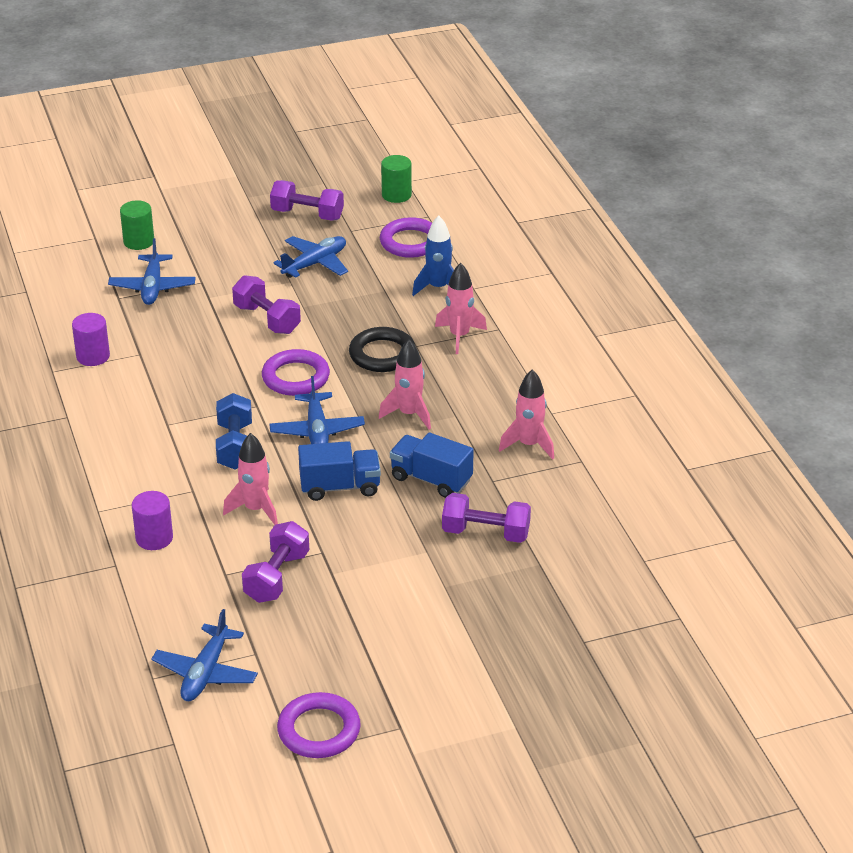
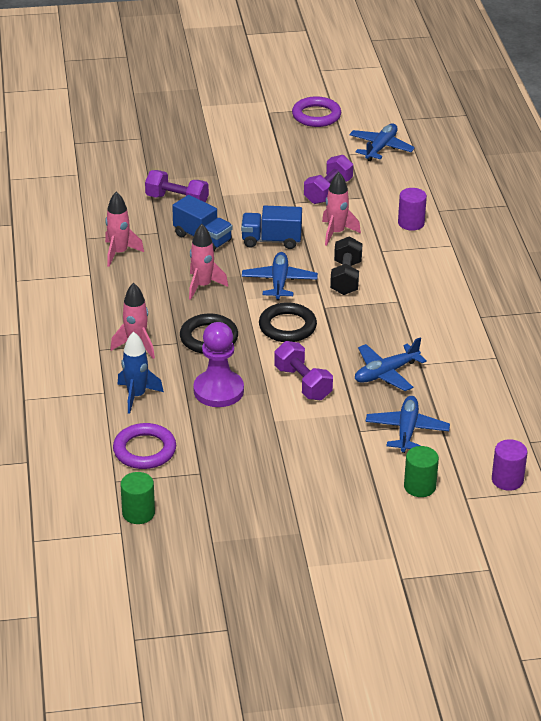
camera: 170 degrees left, 0 degrees up
purple cylinder [72,313,110,366] -> purple cylinder moved to [492,439,527,491]
blue dumbbell [216,393,252,469] -> black dumbbell [330,236,362,295]
purple ring [262,349,330,396] -> black ring [259,302,317,342]
purple dumbbell [270,180,344,221] -> none
blue plane [273,236,348,278] -> blue plane moved to [355,338,427,391]
none -> purple pawn [193,322,244,407]

